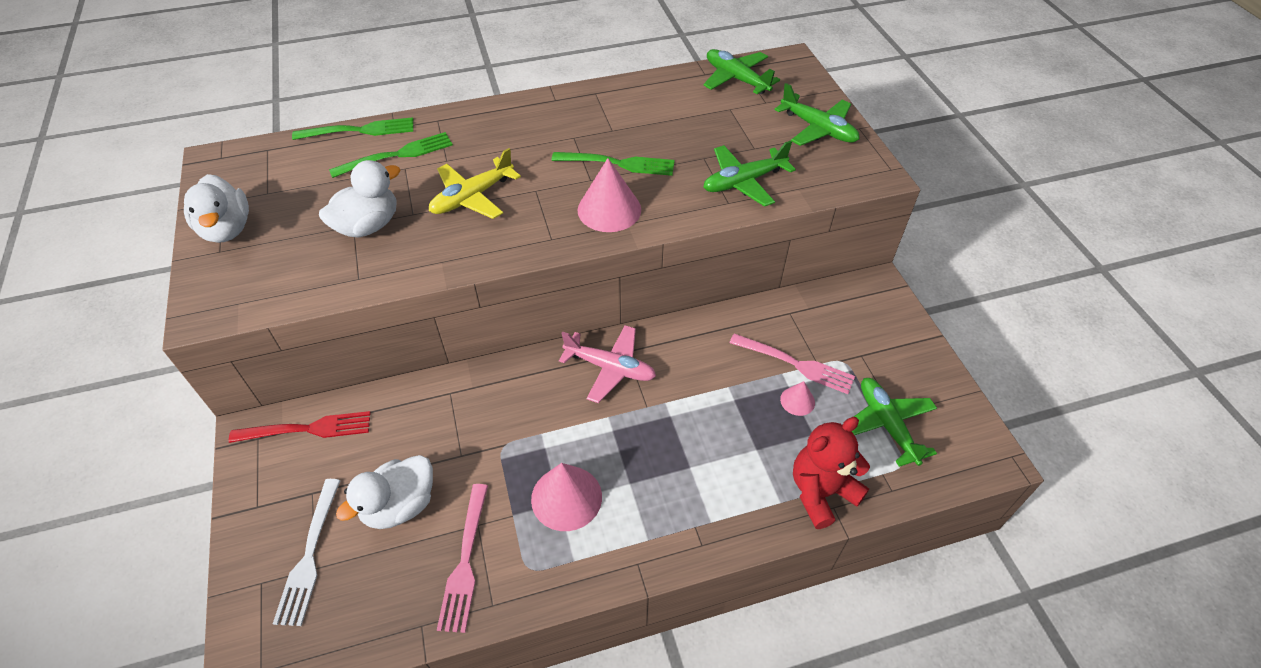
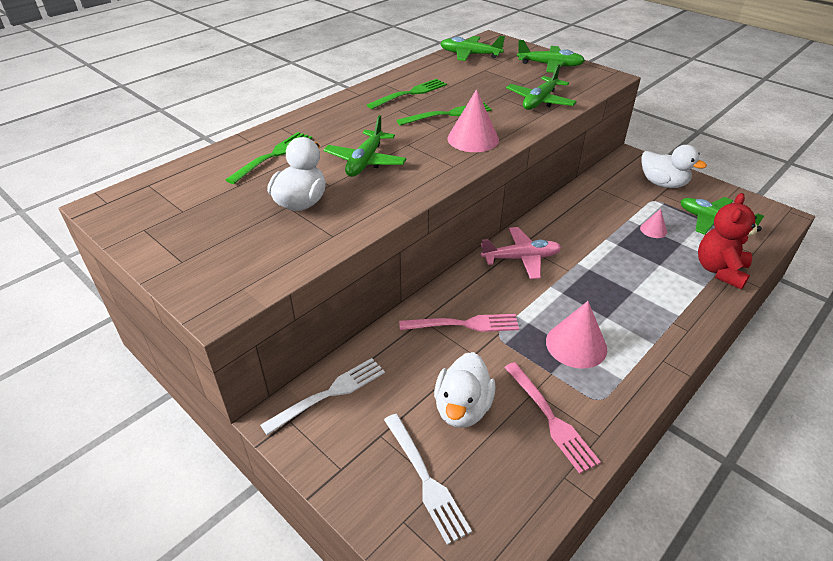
camera: 30 degrees left, 10 degrees down
white duck [184,174,249,243] -> white duck moved to [642,145,707,188]
red fork [229,411,371,443] -> white fork [260,358,385,435]
green fork [292,117,413,140] -> green fork moved to [367,79,447,109]
yellow plane [429,148,521,219] -> green plane [324,115,407,177]
pink fork [730,333,855,394] -> pink fork moved to [399,314,519,332]

